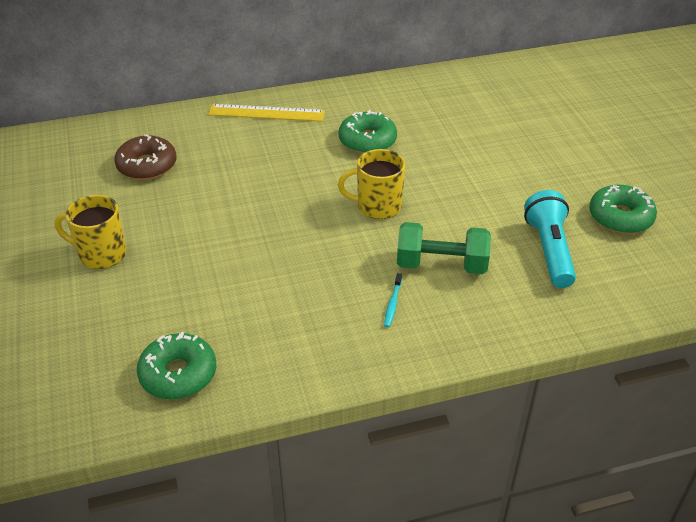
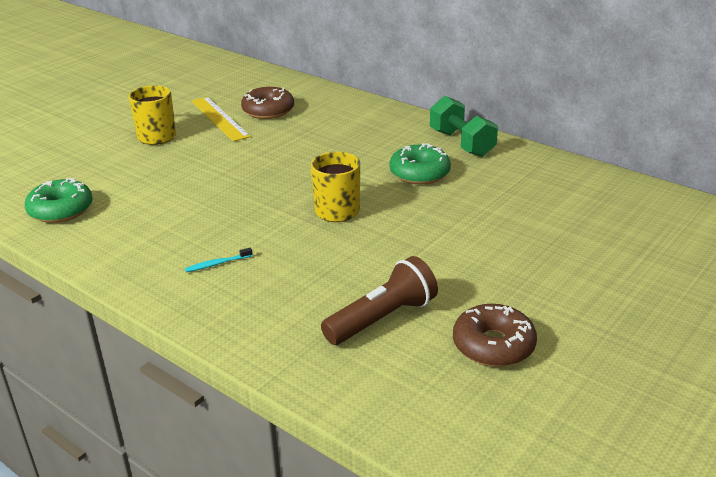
camera: 55 degrees right, 10 degrees down
yellow ruler [208,104,325,122] -> yellow ruler moved to [192,97,251,142]
green dumbbell [397,222,491,274] -> green dumbbell moved to [430,96,498,157]
turquoise flashlight [524,190,576,288] -> brown flashlight [321,256,438,345]
green donut [589,185,657,234] -> brown donut [453,304,537,367]

